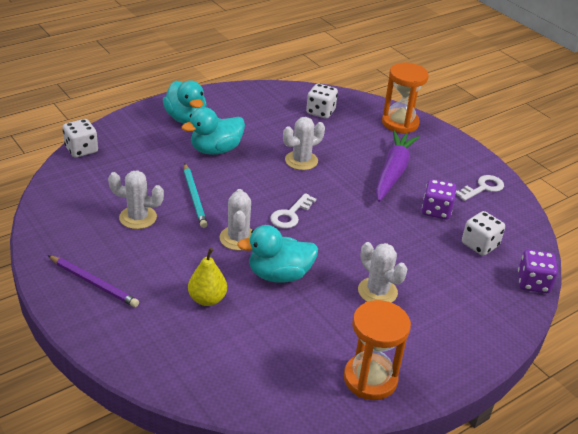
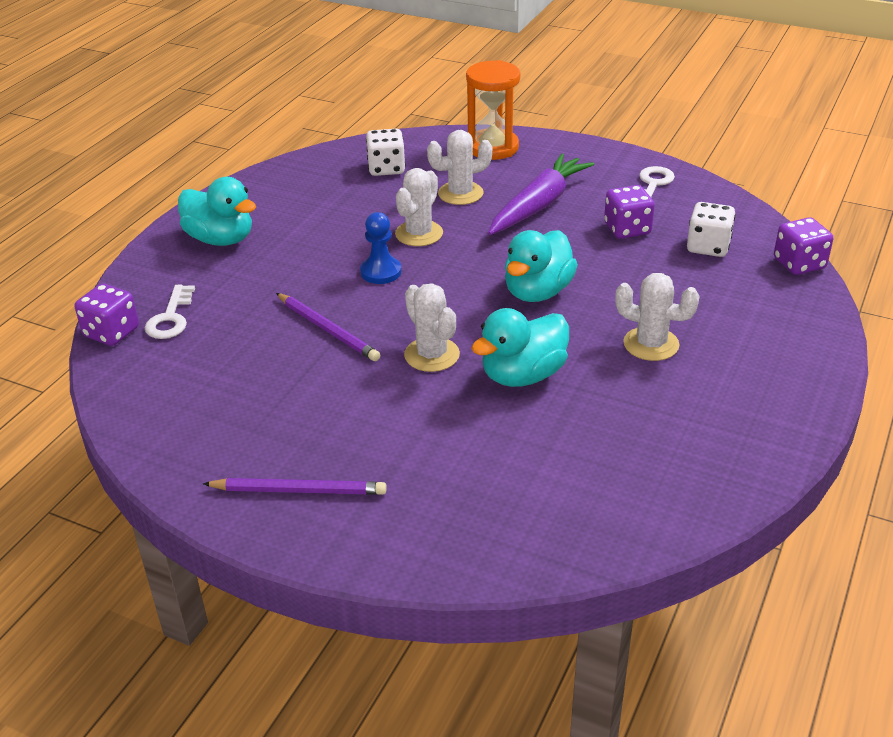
camera: 25 degrees left, 0 degrees up
white dice [63,119,98,158] -> purple dice [75,284,139,346]
white cactus [108,171,164,229] -> white cactus moved to [427,130,492,205]
turquoise duck [182,107,245,155] -> turquoise duck moved to [505,230,578,302]
turquoise pencil [184,164,208,228] -> purple pencil [276,293,380,361]
yellow pear [188,248,227,306] -> none
white key [270,193,316,229] -> white key moved to [145,285,195,339]
orange hourglass [344,300,411,400] -> none
purple carrot [376,130,420,202] -> purple carrot turned 45 degrees clockwise [488,154,594,235]
none -> blue pawn [360,212,401,284]

